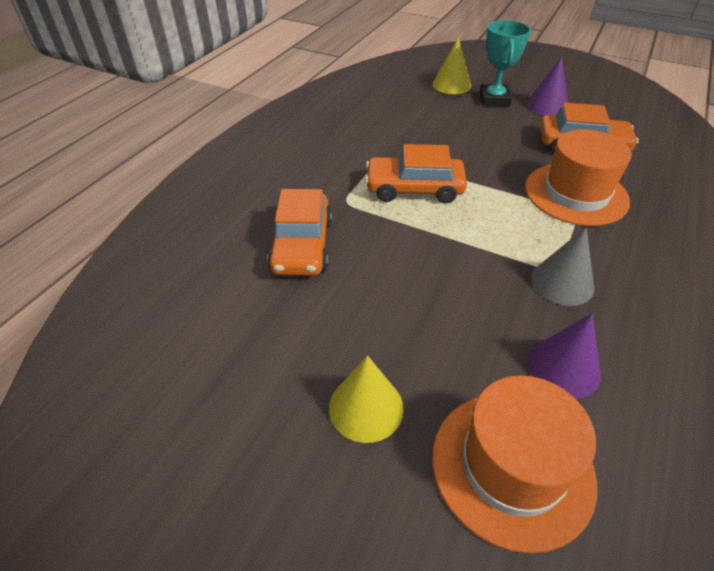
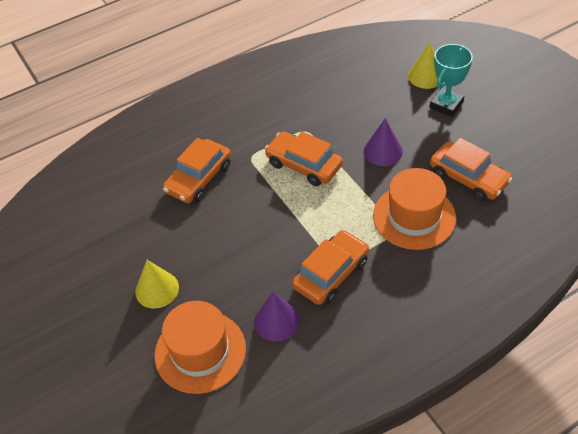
camera: 35 degrees right, 5 degrees up
purple cone [526,56,568,115] -> purple cone moved to [364,118,403,166]
grey cone [531,227,594,306] -> orange car [292,230,369,305]

